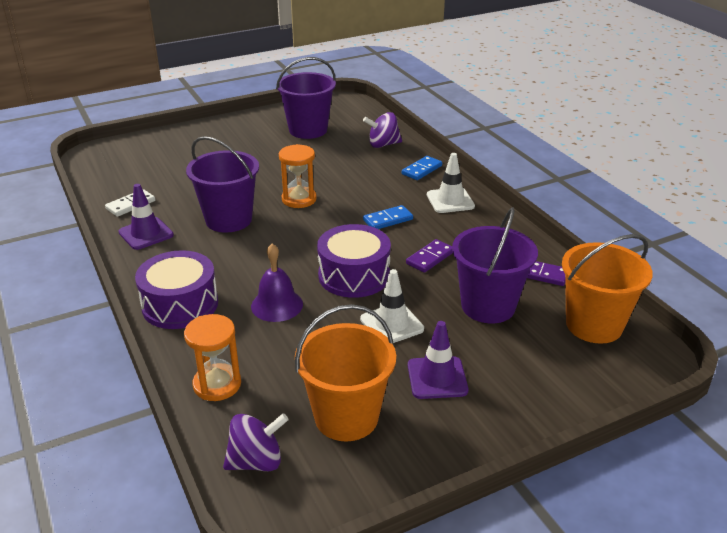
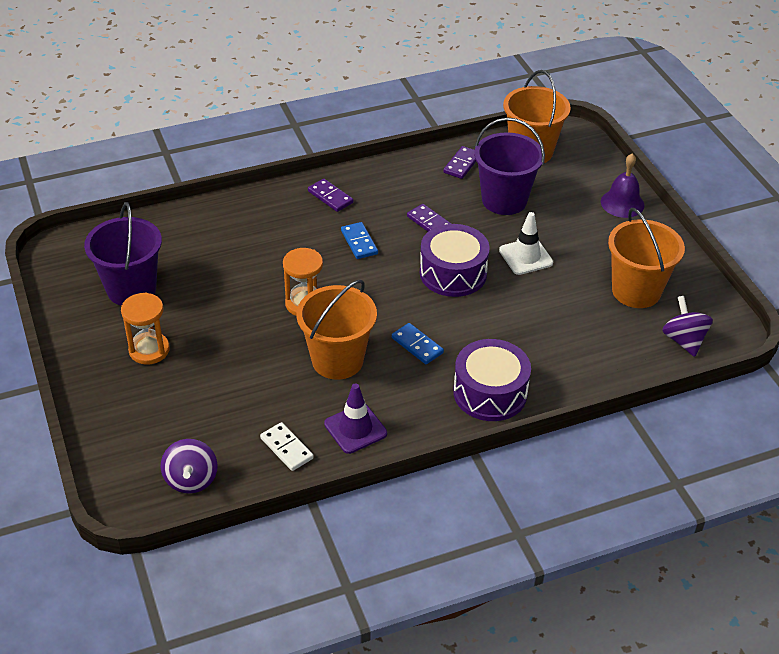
camera: 85 degrees left, 10 degrees up
orange hourglass [184,314,241,401] -> orange hourglass moved to [121,292,170,365]
purple bucket [186,136,259,233] -> orange bucket [297,280,377,380]
purple bell [251,244,303,322] -> purple bell moved to [601,153,645,218]
purple spinning top [363,112,402,148] -> purple spinning top moved to [161,439,218,493]
blue domino [402,156,442,180] -> blue domino moved to [392,323,444,364]
purple traffic cone [408,321,468,399] -> none
white traffic cone [427,153,475,213] -> purple domino [308,179,353,212]

